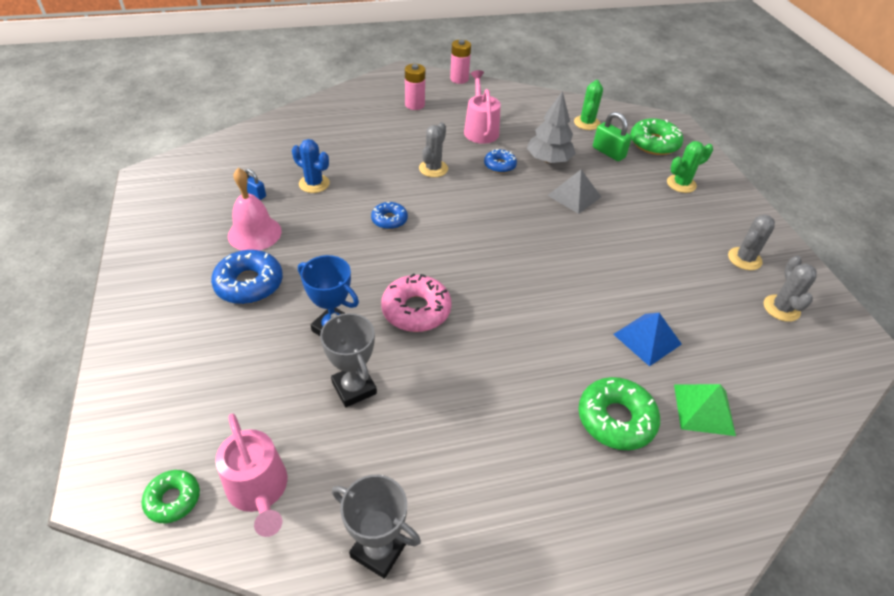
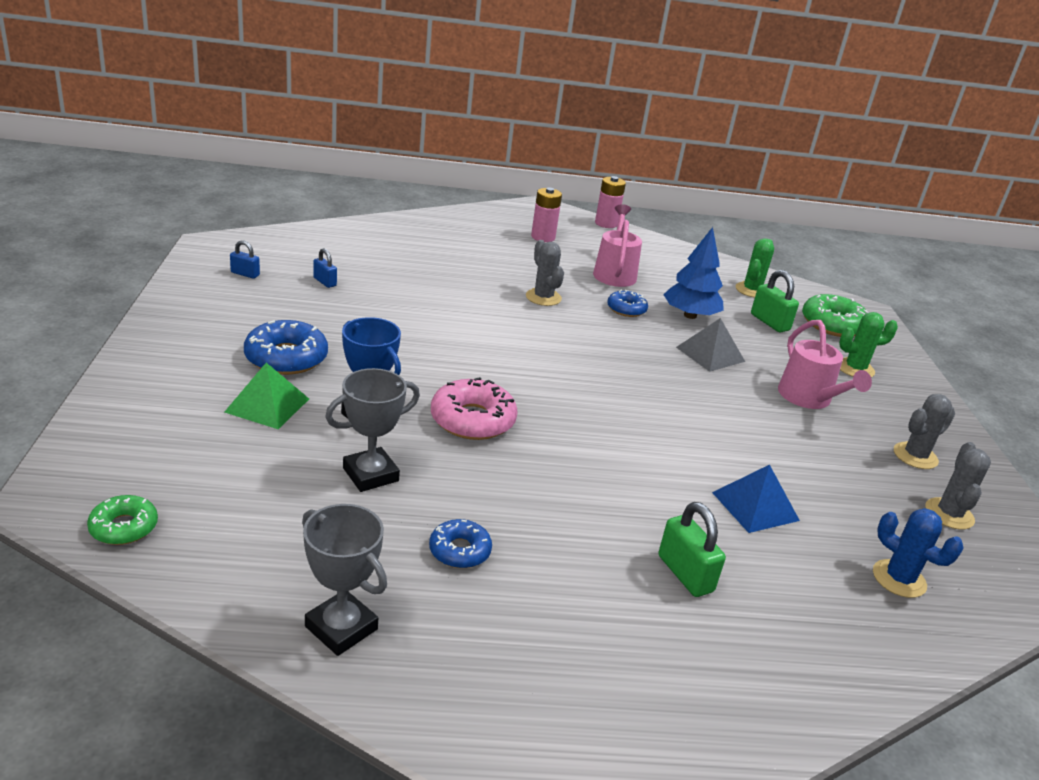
camera: 10 degrees right, 15 degrees down
pink watering can [215,413,287,537] -> pink watering can moved to [778,320,872,409]
pink bell [228,168,282,250] -> none
blue cactus [292,139,330,193] -> blue cactus moved to [873,508,964,598]
grey trophy [320,313,377,407] -> grey trophy turned 75 degrees clockwise [325,368,420,492]
blue donut [371,202,408,229] -> blue donut moved to [429,519,492,568]
grey cactus [419,122,448,177] -> grey cactus turned 60 degrees counterclockwise [526,240,564,306]
grey tree [527,91,576,163] -> blue tree [663,227,723,319]
green donut [578,377,660,450] -> green padlock [659,502,726,597]
green pyramid [674,384,736,436] -> green pyramid moved to [224,363,309,429]
none -> blue padlock [230,240,260,279]

